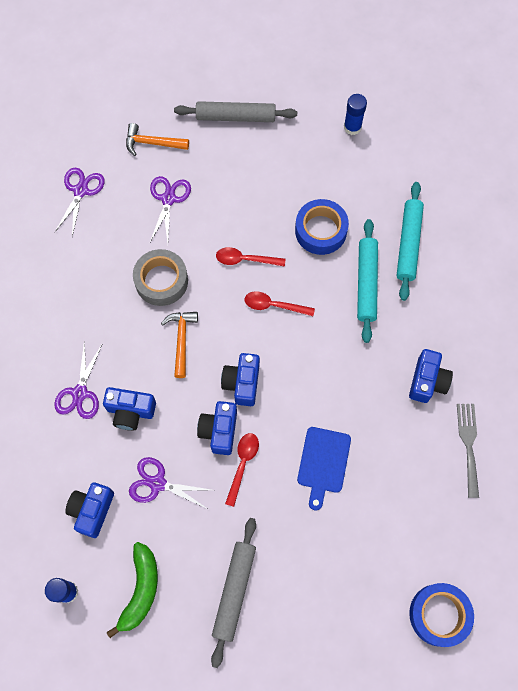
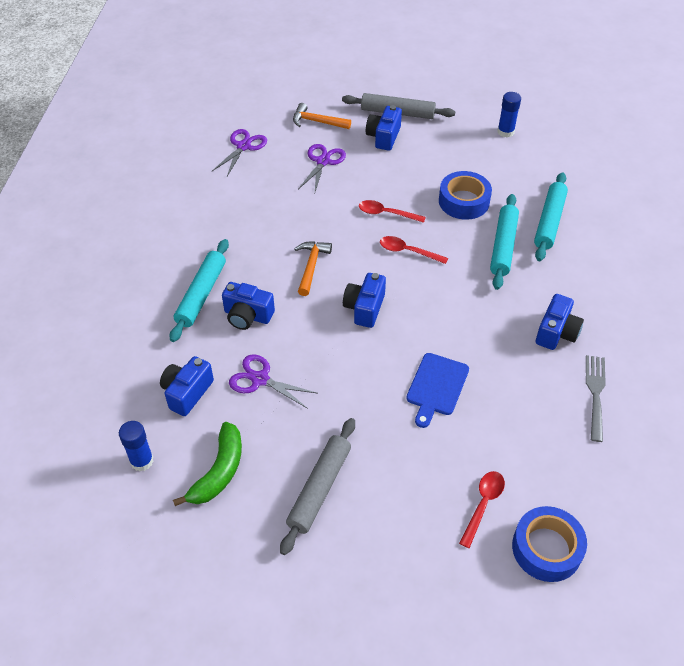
camera: 10 degrees right, 20 degrees down
purple scissors [54,342,103,419] -> turquoise rolling pin [170,239,229,342]
grey tape [133,249,188,306] -> none
blue camera [197,401,237,455] -> blue camera moved to [366,105,402,151]
red spoon [225,433,259,507] -> red spoon moved to [459,471,505,548]

